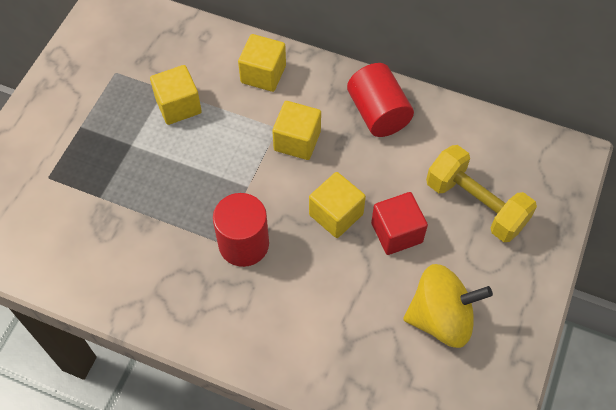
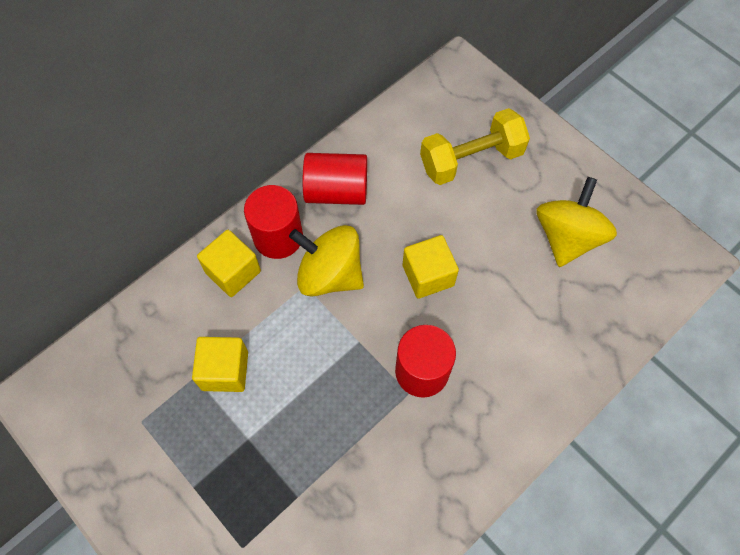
camera: 65 degrees left, 5 degrees up
yellow cube [272,101,321,160] -> yellow spinning top [289,225,364,297]
red cube [371,192,428,255] -> none
none -> red cylinder [244,185,303,259]

